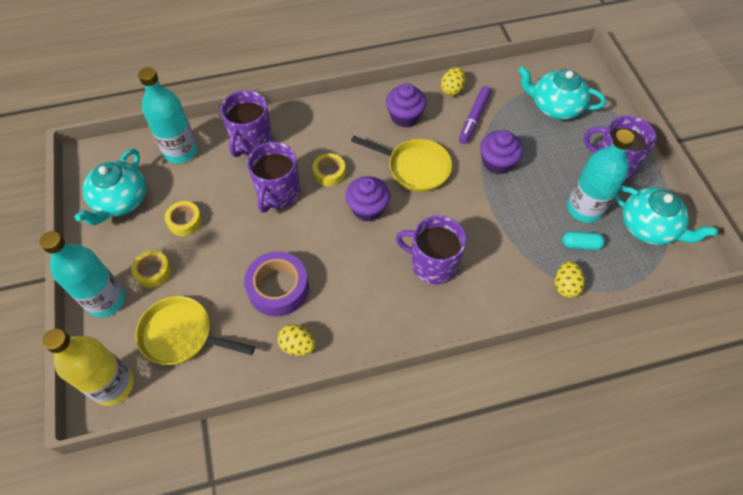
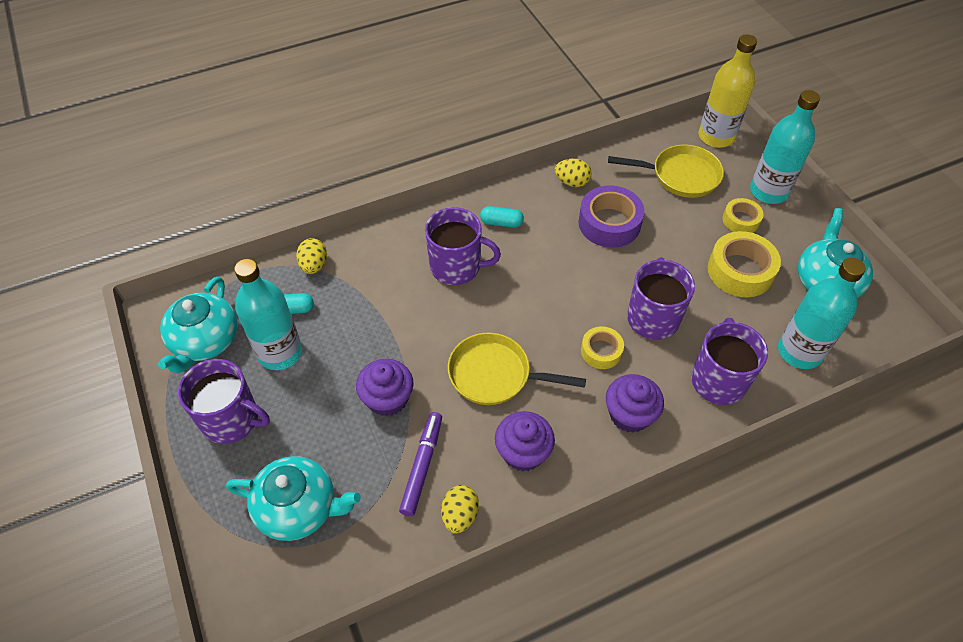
camera: 170 degrees right, 5 degrees down
yellow tape [165,201,202,236] -> yellow tape [708,231,781,297], size x1.70
purple cupcake [345,176,390,221] -> purple cupcake moved to [606,374,664,433]
turquoise teapot [614,186,718,245] -> turquoise teapot turned 105 degrees counterclockwise [158,277,238,373]
none -> turquoise capsule [480,206,524,228]

